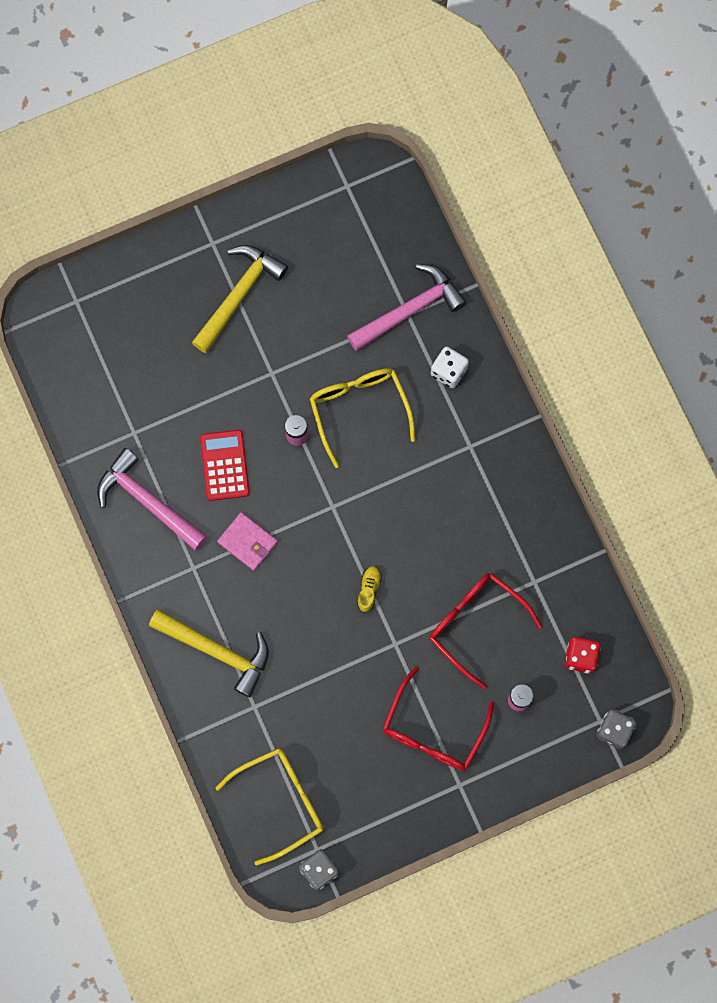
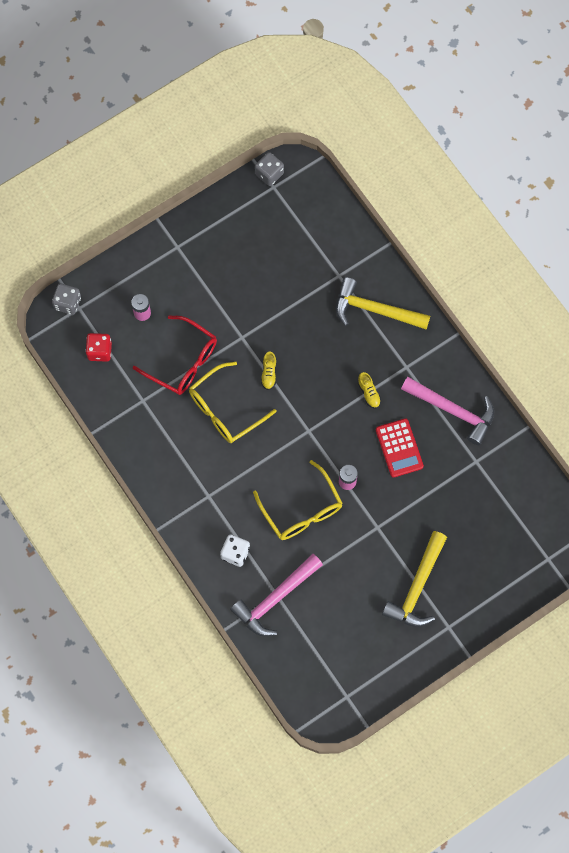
camera: 170 degrees right, 5 degrees down
yellow glasses [215,748,323,865] -> yellow glasses moved to [189,362,277,443]
pink wallet [217,512,278,571] -> yellow shoe [357,372,381,408]
red glasses [382,666,494,770] -> none

